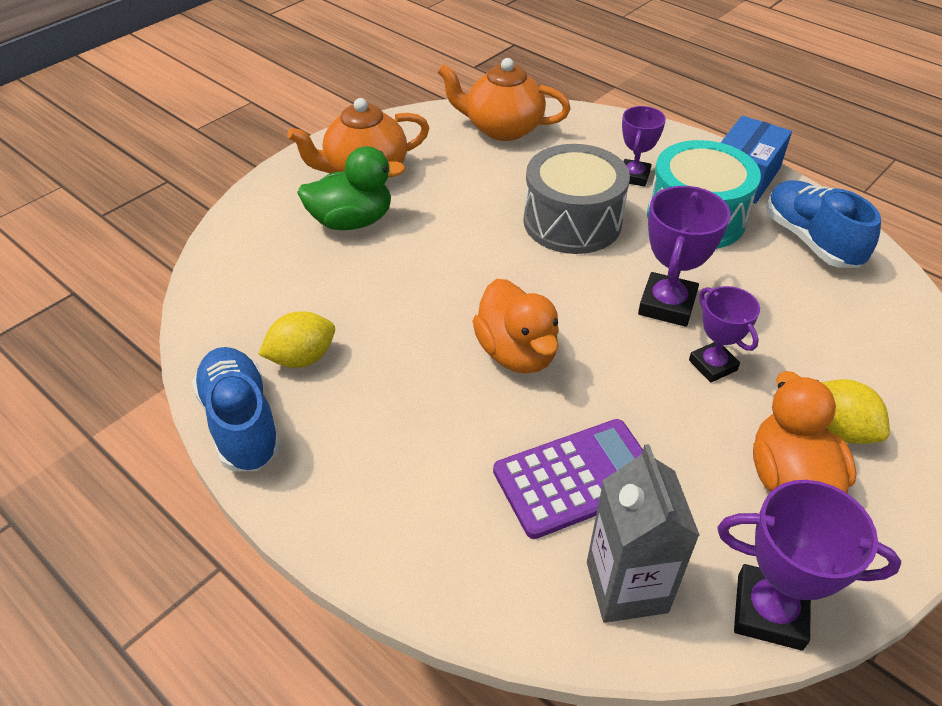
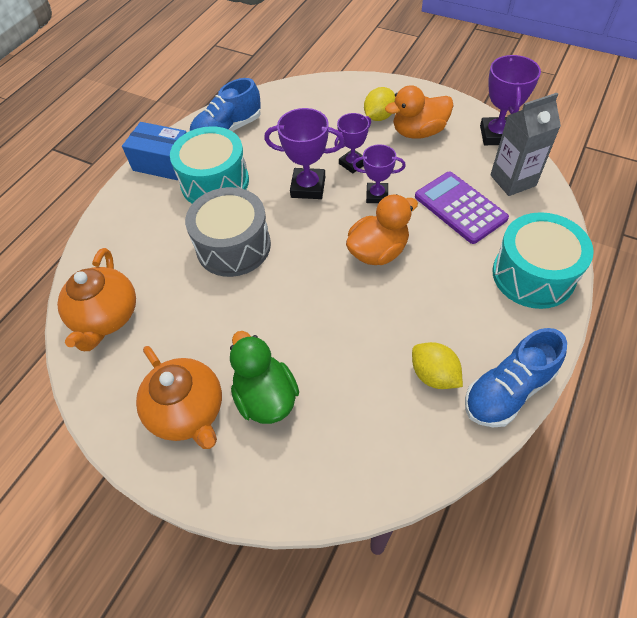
camera: 100 degrees left, 10 degrees up
purple trophy [622,106,666,187] -> purple trophy moved to [353,144,406,203]
none -> turquoise drum [493,212,594,309]

